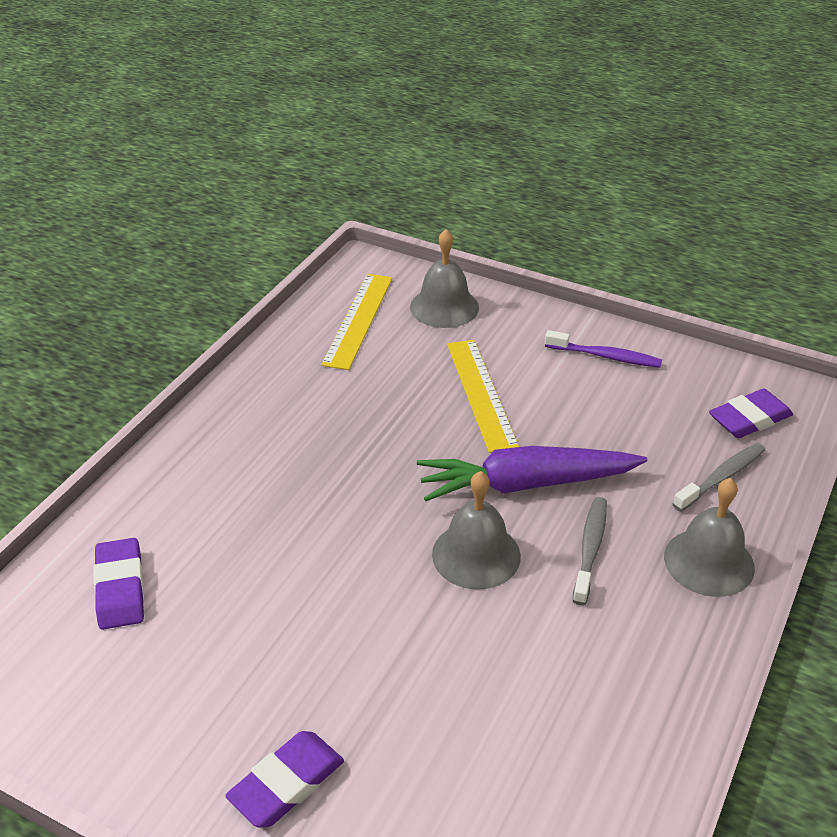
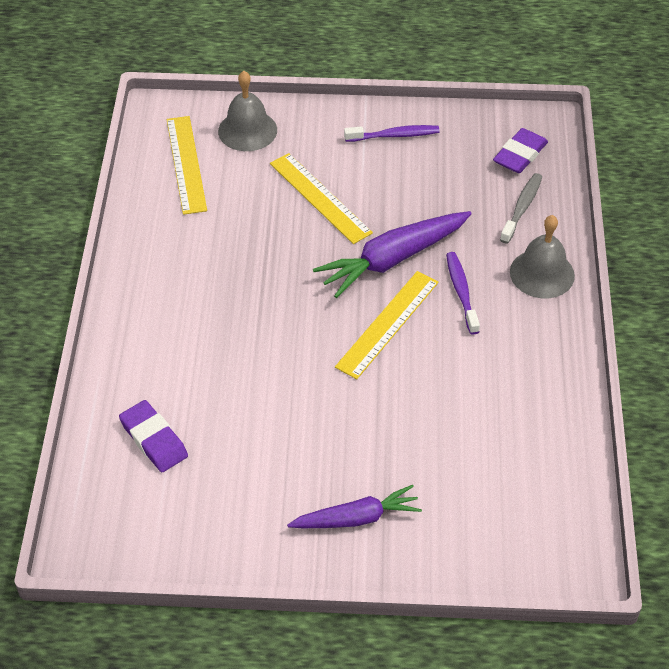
camera: 25 degrees left, 10 degrees up
purple eraser [225,731,344,827] -> purple carrot [287,485,422,528]
grey bell [432,471,521,590] -> yellow ruler [335,271,439,379]
grey toothbrush [573,497,607,605] -> purple toothbrush [446,252,480,334]

